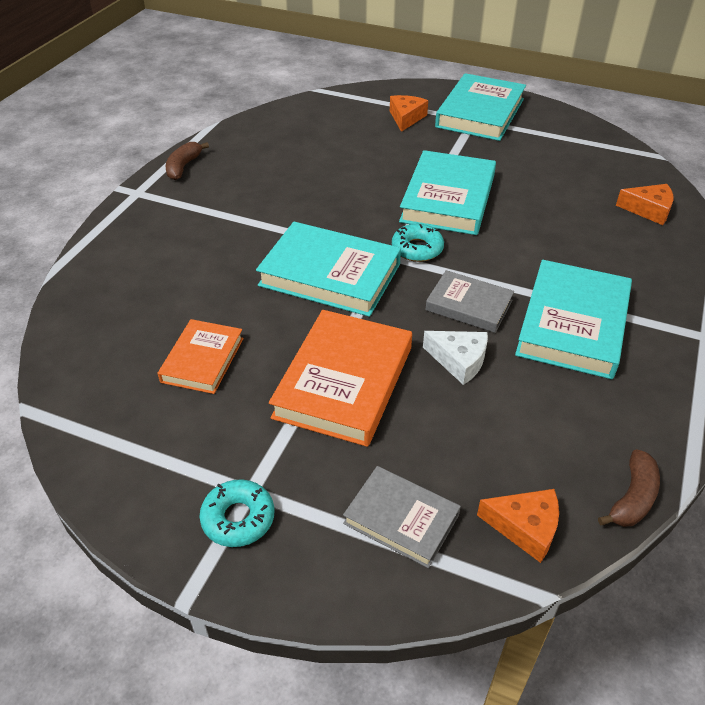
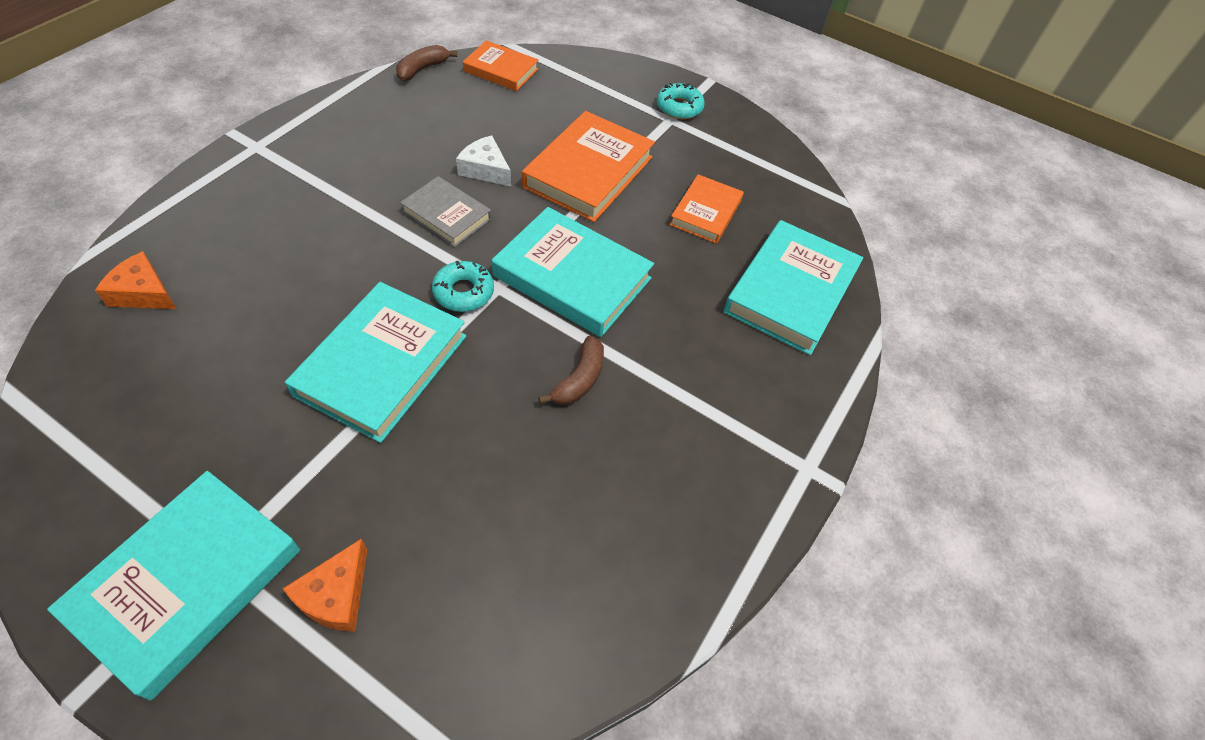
camera: 175 degrees left, 10 degrees up
brown banana [166,142,209,180] -> brown banana moved to [538,336,604,405]
grey book [343,466,461,568] -> none
orange cheese [477,489,559,563] -> orange book [463,40,538,91]
turquoise book [515,260,632,379] -> turquoise book moved to [724,220,863,355]

